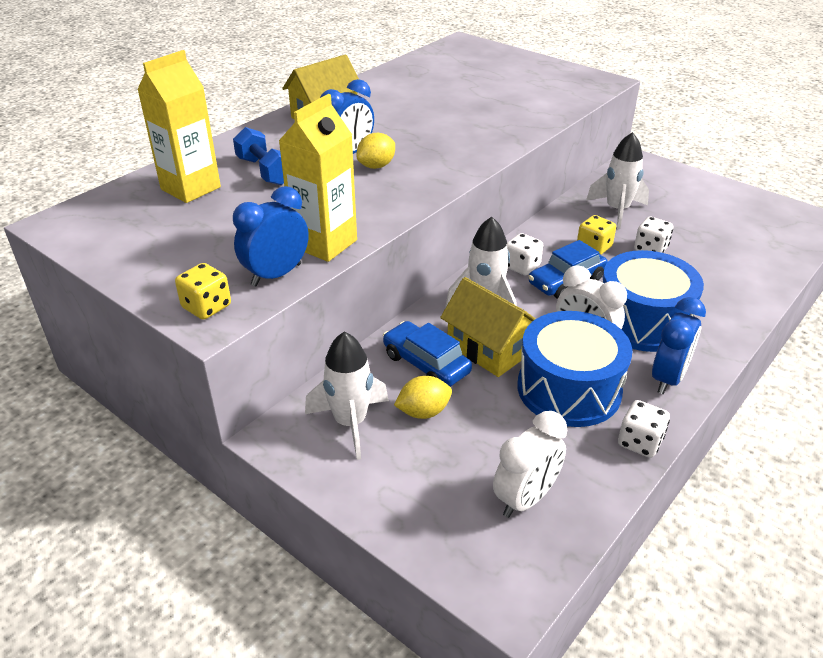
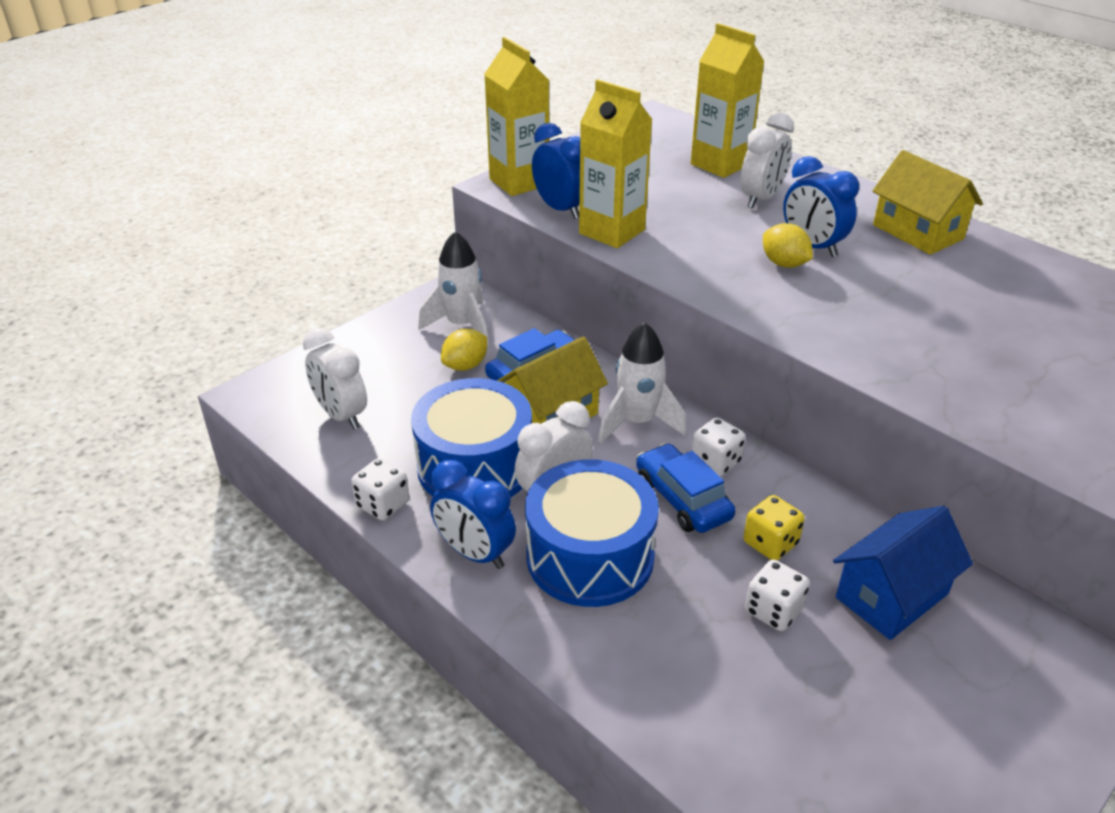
camera: 95 degrees right, 0 degrees up
yellow dice [175,263,231,320] -> yellow carton [484,37,549,196]
blue dumbbell [233,127,284,185] -> white clock [740,113,794,208]
yellow lemon [394,376,452,419] -> yellow lemon turned 60 degrees clockwise [441,329,487,371]
white rocket [586,132,649,229] -> blue house [833,506,973,640]

